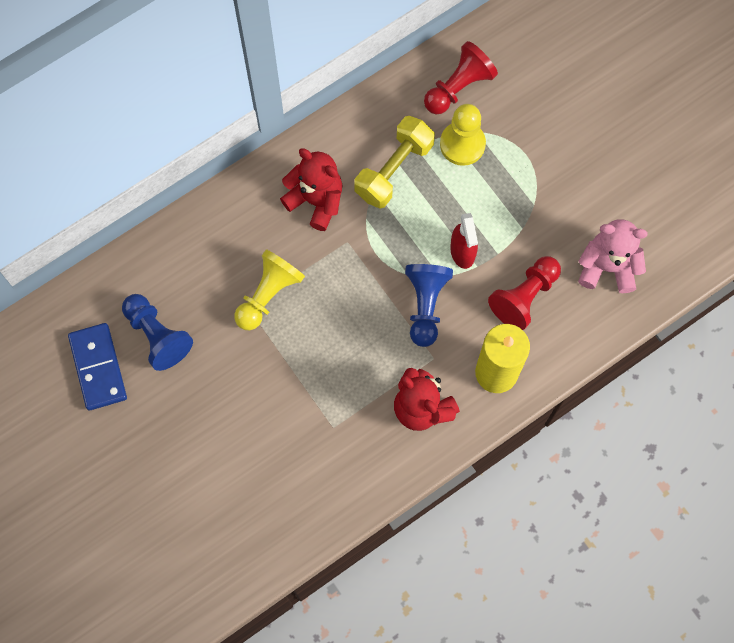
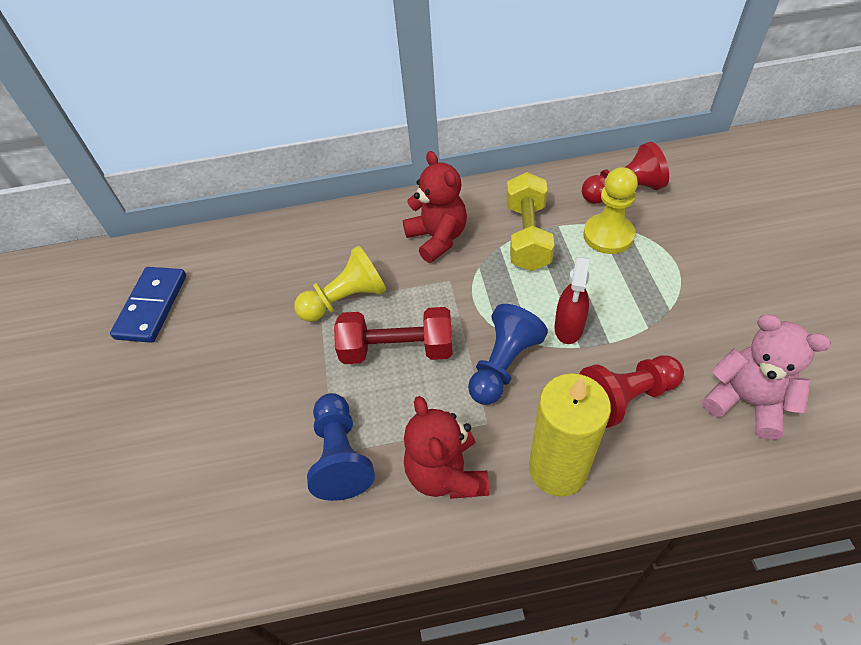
camera: 30 degrees right, 20 degrees down
blue pawn [122,294,193,371] -> blue pawn moved to [307,393,375,501]
yellow dumbbell [354,116,435,209] -> yellow dumbbell turned 60 degrees counterclockwise [506,172,554,271]
none -> red dumbbell [334,307,453,364]

